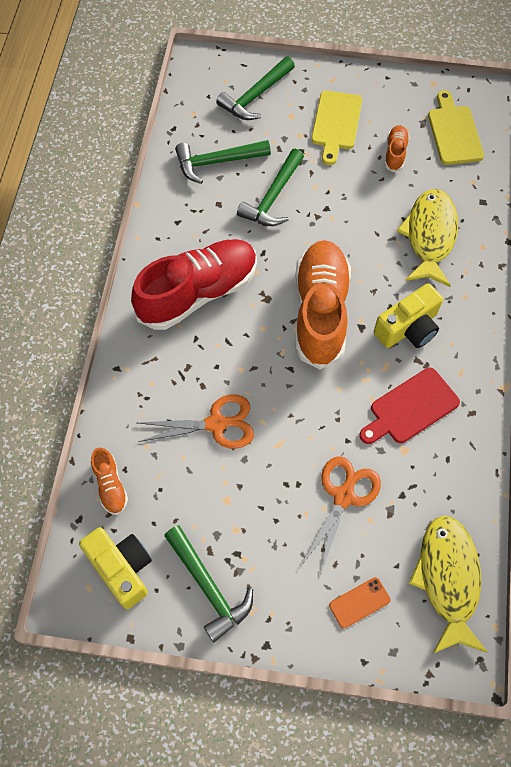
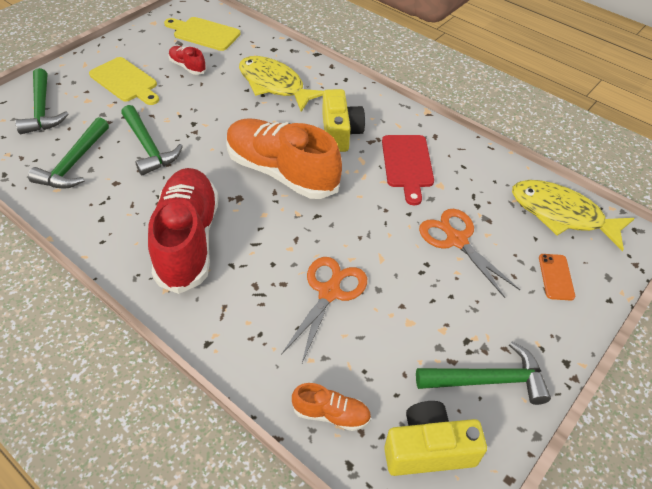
camera: 60 degrees left, 15 degrees down
orange shoe [384,125,410,172] -> red shoe [168,46,207,75]

